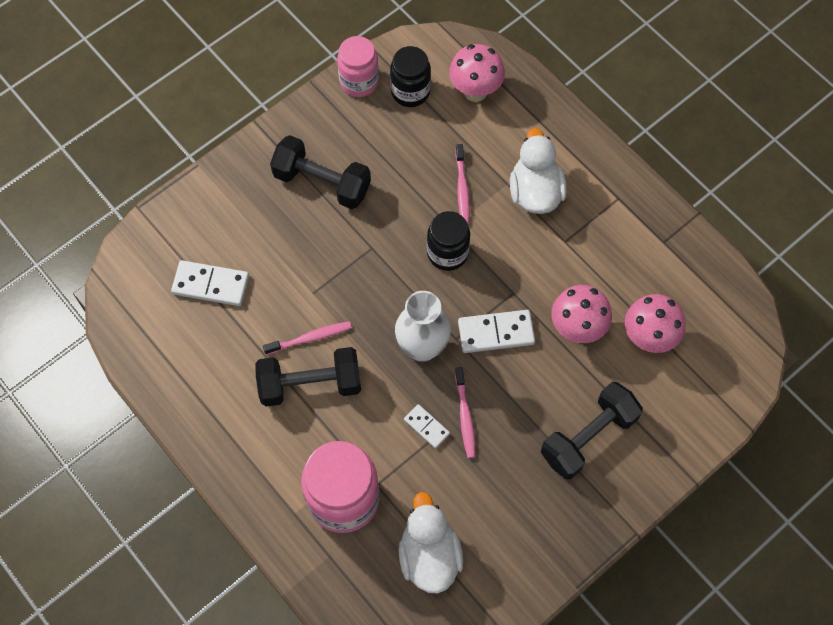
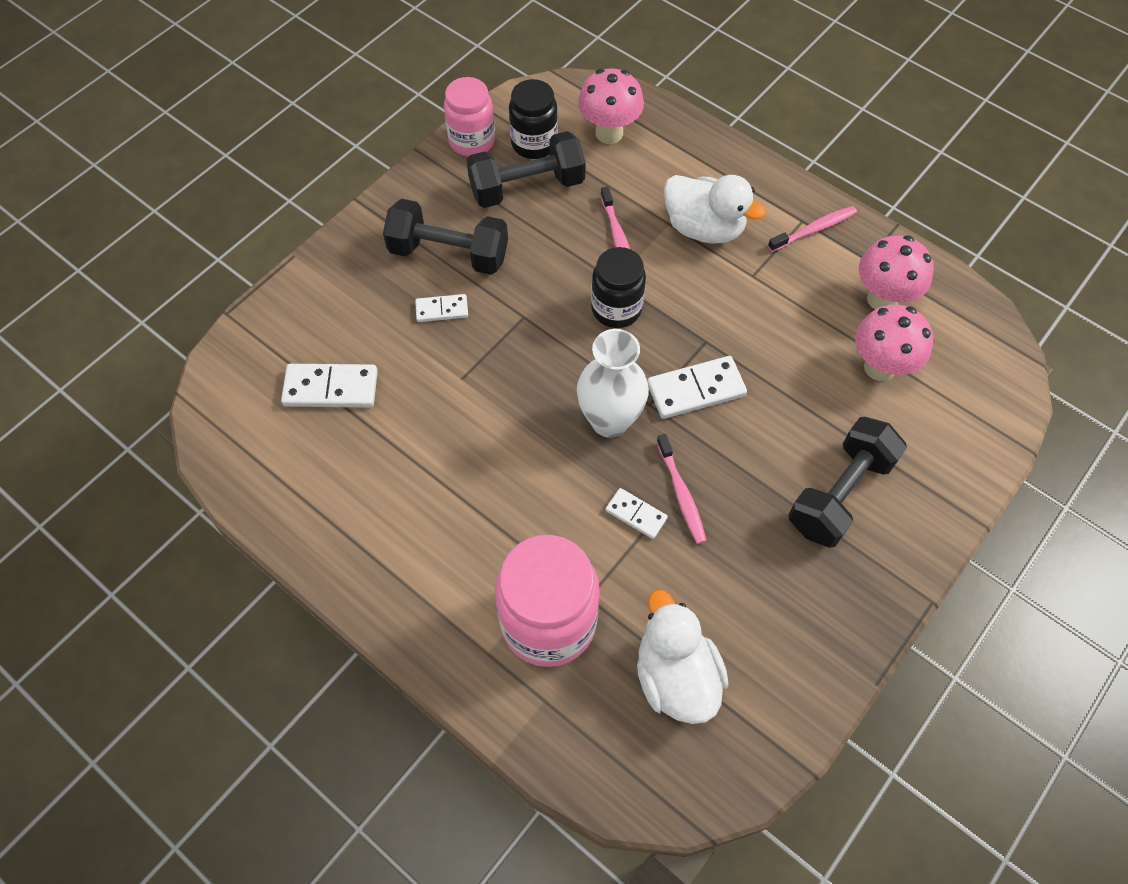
camera: 10 degrees left, 5 degrees down
black dumbbell [255,347,361,407] -> black dumbbell moved to [466,131,586,208]
pink toothbrush [263,321,352,355] -> pink toothbrush moved to [768,206,857,252]
white duck [510,128,567,214] -> white duck turned 135 degrees clockwise [664,175,766,244]
pink mushroom [551,285,612,343] -> pink mushroom moved to [859,235,934,309]
none -> white domino [415,294,468,322]

